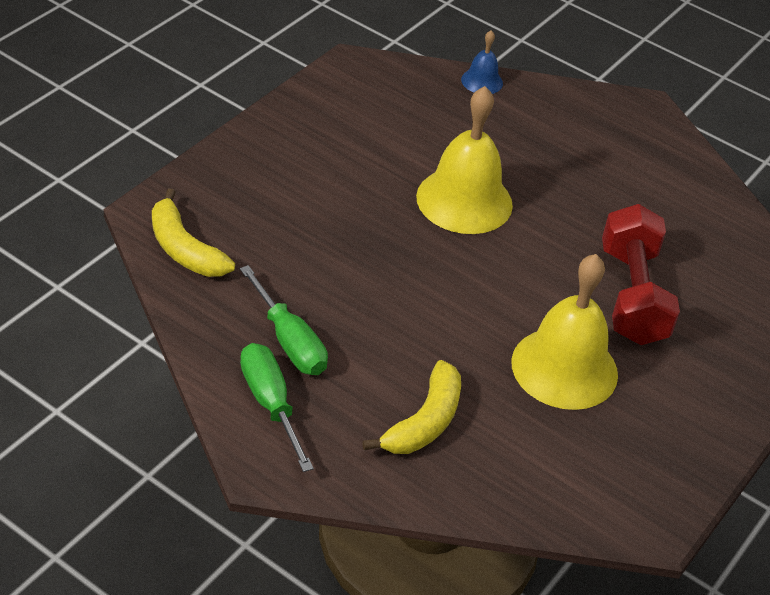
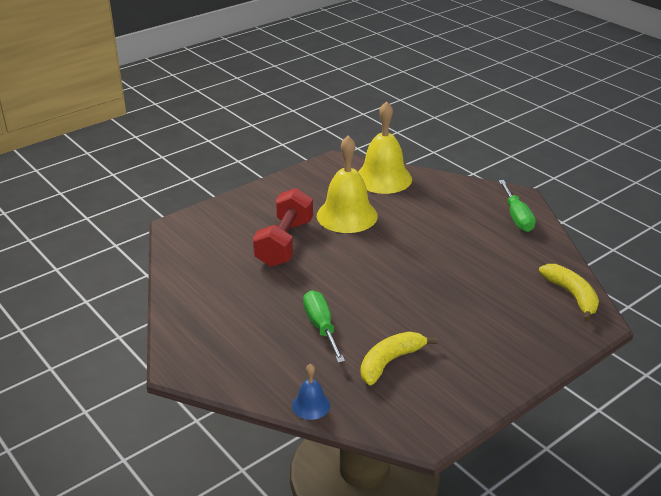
camera: 160 degrees left, 10 degrees down
green screwdriver [240,265,328,375] -> green screwdriver moved to [303,290,345,363]
yellow banana [362,360,461,454] -> yellow banana moved to [360,332,438,385]
yellow bell [416,86,513,234] -> yellow bell moved to [358,101,412,194]

